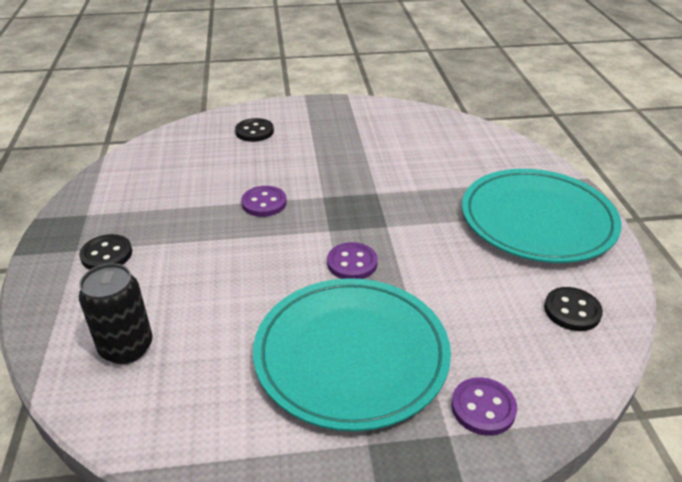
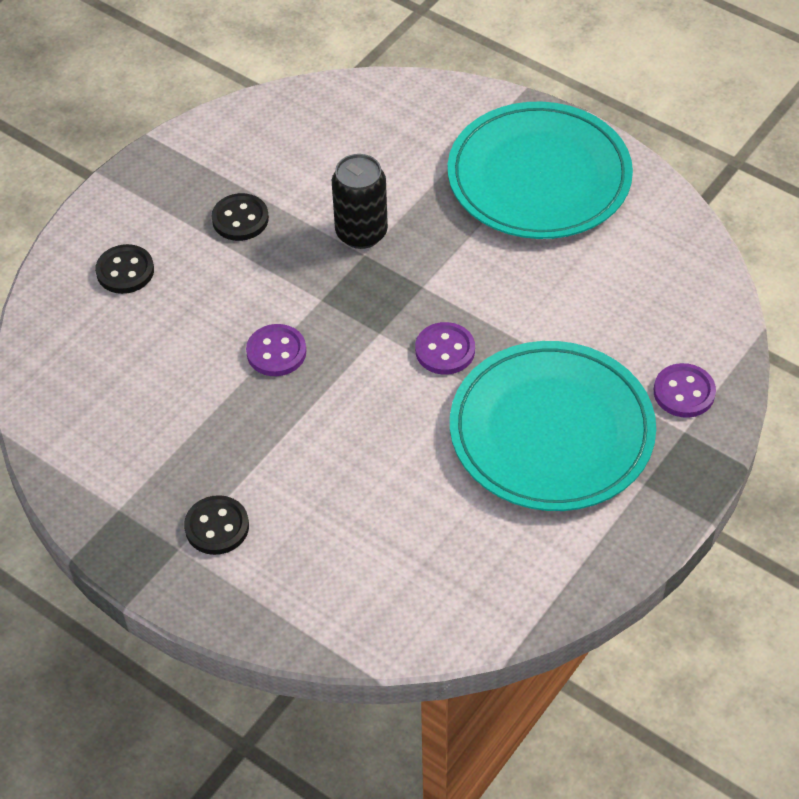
camera: 45 degrees left, 15 degrees up
black can [79,263,153,364] -> black can moved to [332,154,388,249]
black button [544,287,603,331] -> black button moved to [211,193,269,241]

